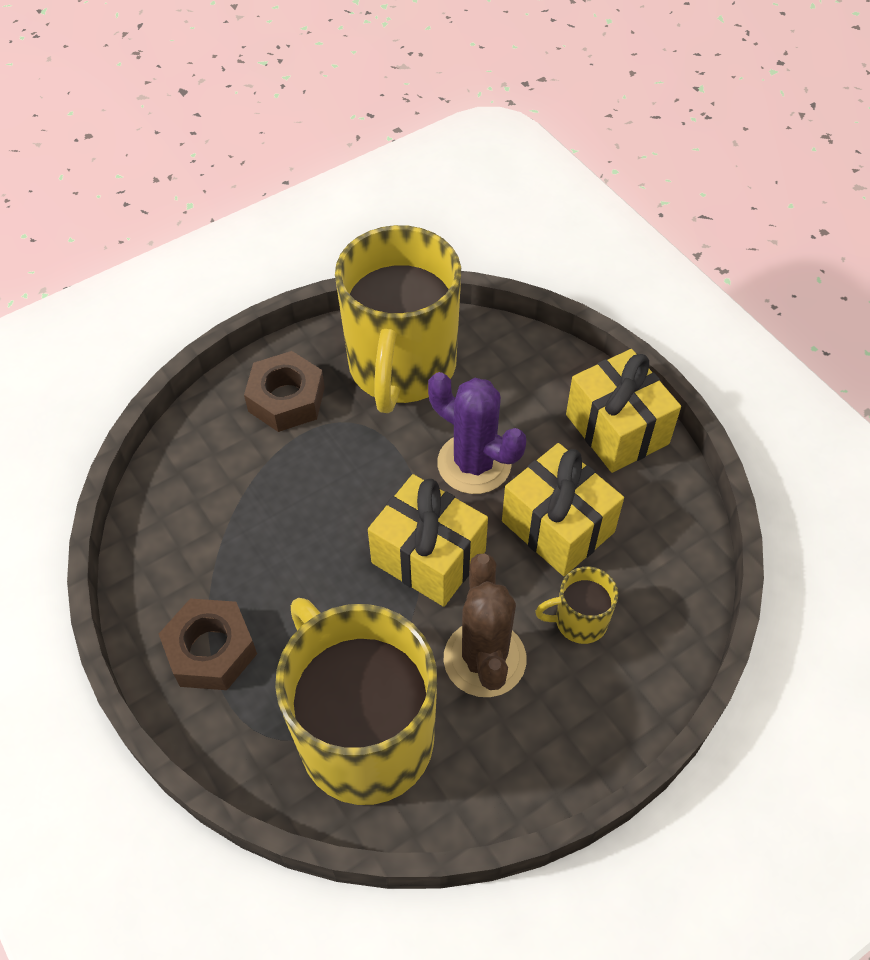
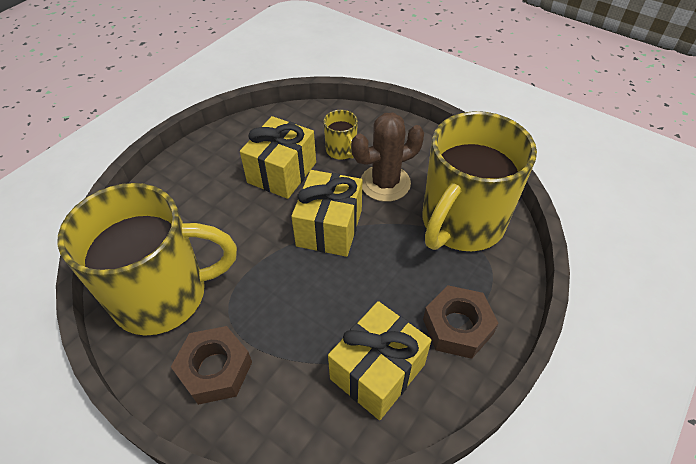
camera: 110 degrees left, 5 degrees down
purple cactus [428,372,526,494] -> none
yellow gift [566,349,681,473] -> yellow gift moved to [328,301,431,420]

